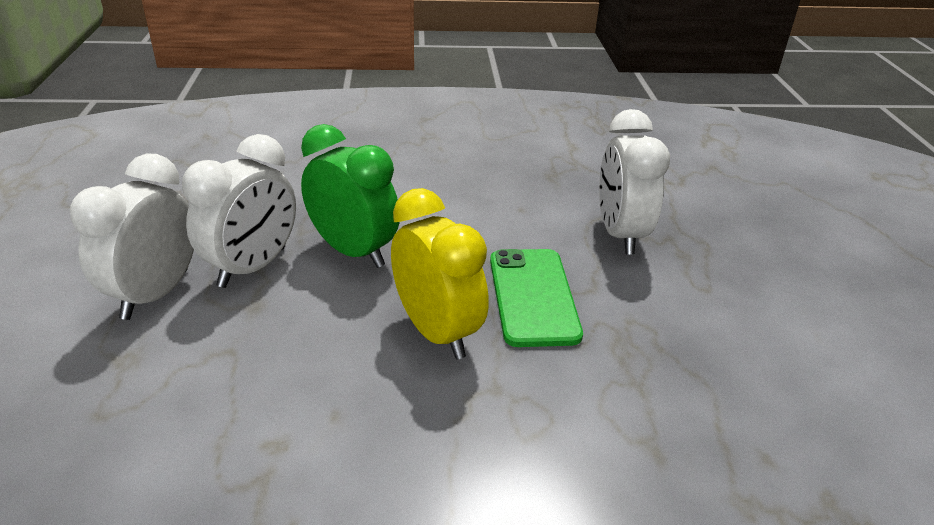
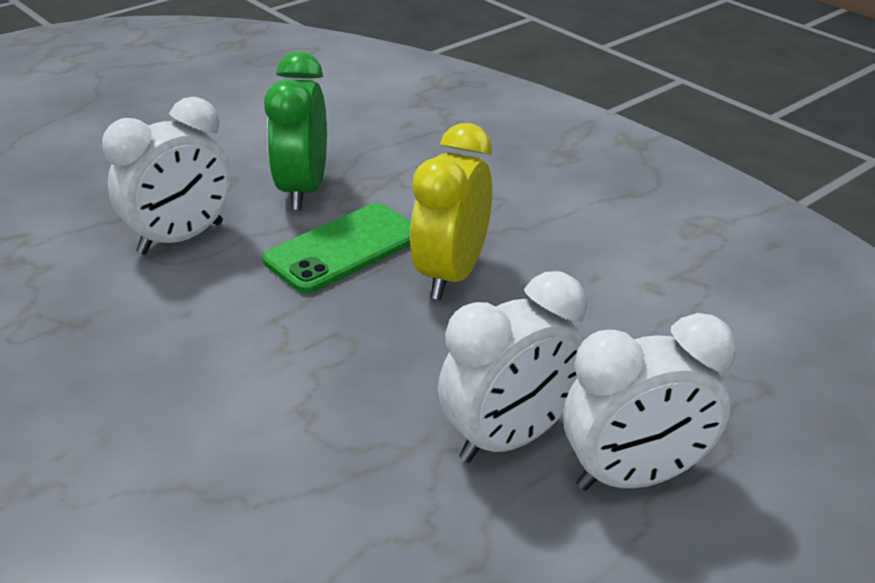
camera: 125 degrees left, 0 degrees up
white clock [182,134,296,288] -> white clock turned 150 degrees clockwise [438,271,587,463]
green clock [301,124,400,268] -> green clock moved to [264,52,327,210]

